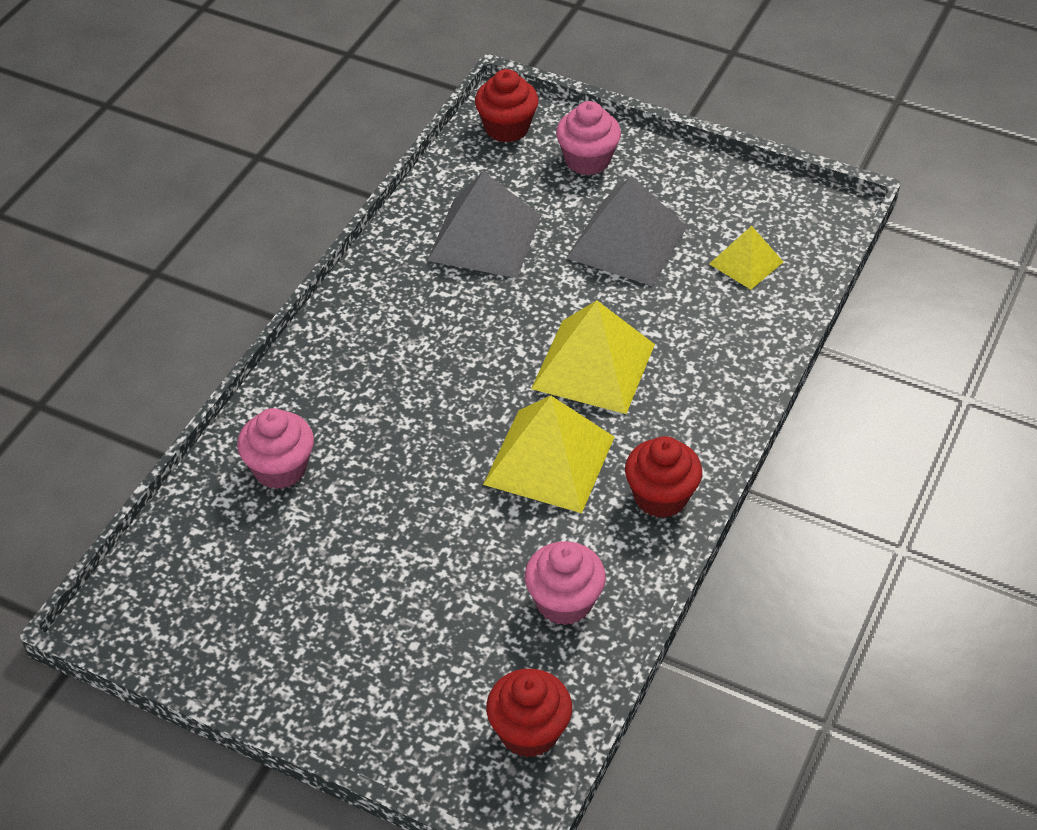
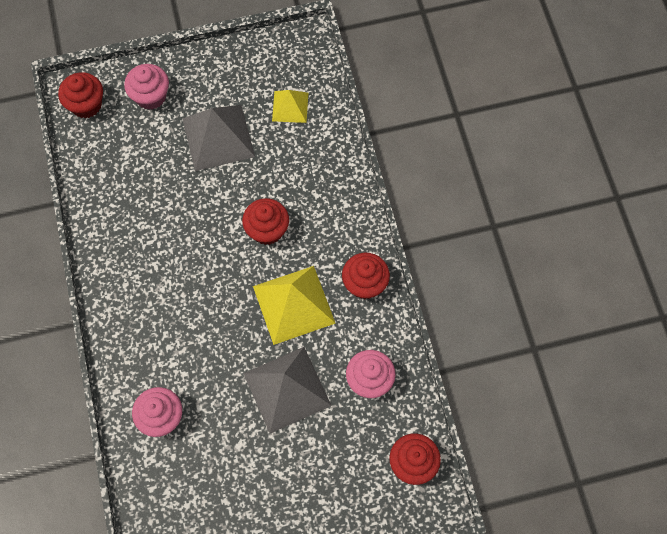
camera: 40 degrees left, 20 degrees up
grey pyramid [427,171,541,278] -> grey pyramid moved to [243,347,332,434]
yellow pyramid [531,300,655,414] -> red cupcake [242,198,289,245]

